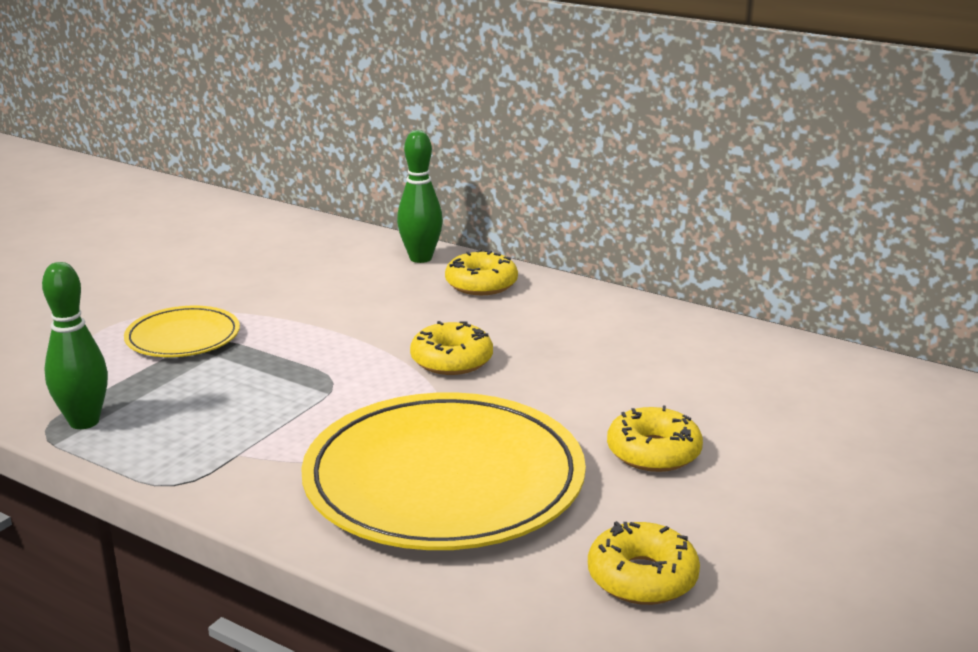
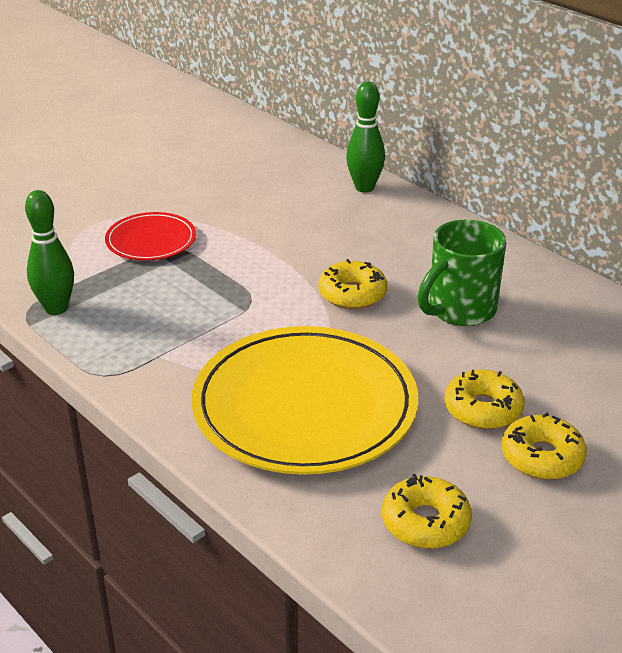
camera: 15 degrees right, 10 degrees up
yellow plate [124,306,240,357] -> red plate [105,212,196,261]
yellow donut [445,249,518,295] -> yellow donut moved to [502,413,587,480]
none -> green mug [418,220,506,326]

